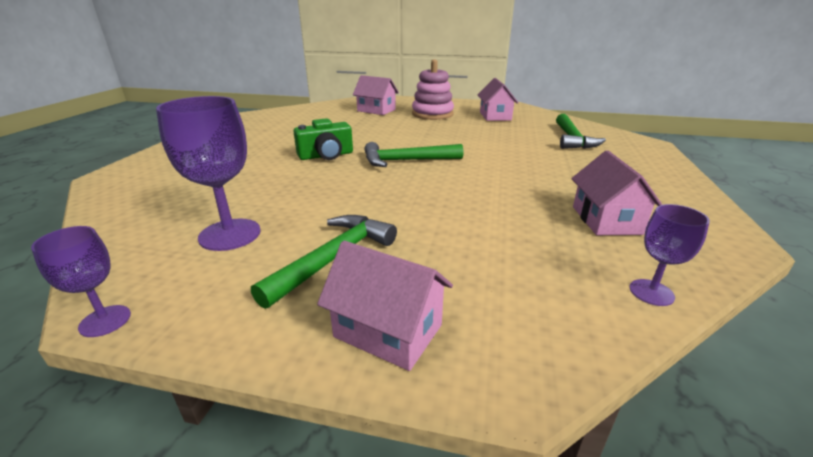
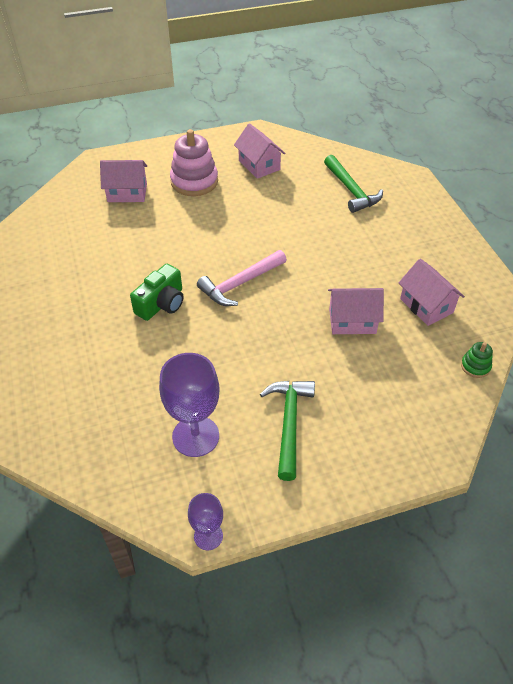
camera: 30 degrees left, 20 degrees up
pink house [317,241,453,371] -> pink house moved to [328,288,384,334]
green hammer [364,142,463,167] -> pink hammer [197,250,287,306]
purple goblet [630,204,710,306] -> green stacking toy [461,342,493,378]

